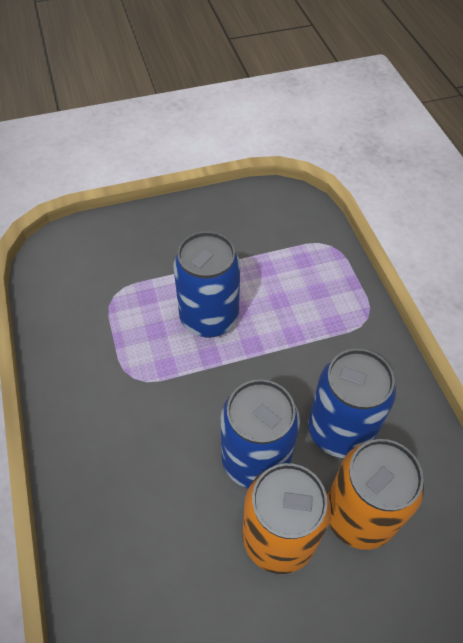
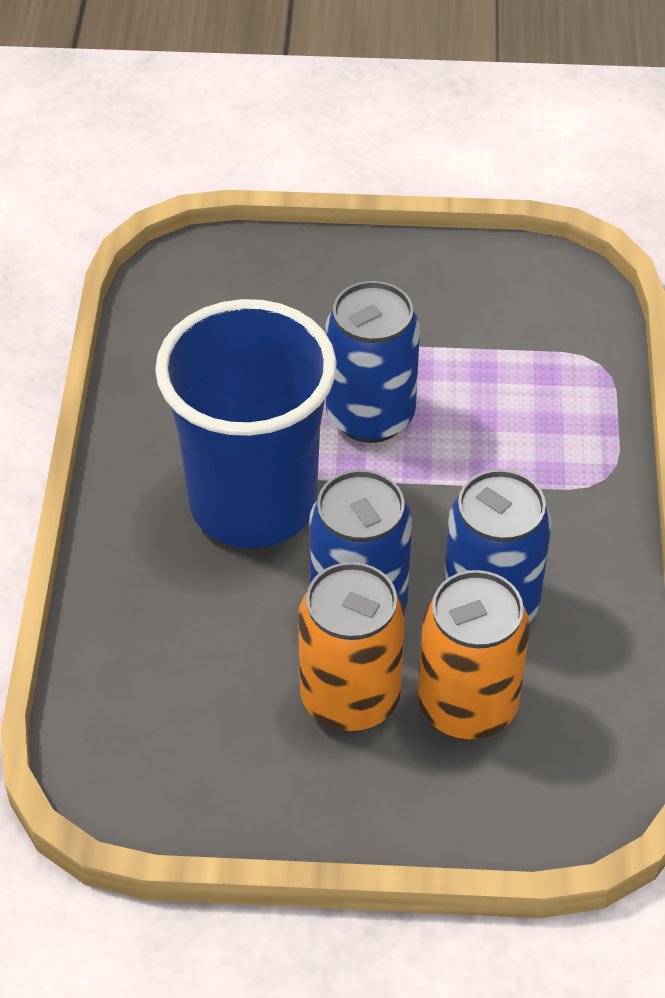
camera: 20 degrees right, 5 degrees down
none -> blue cup [155,299,337,548]

